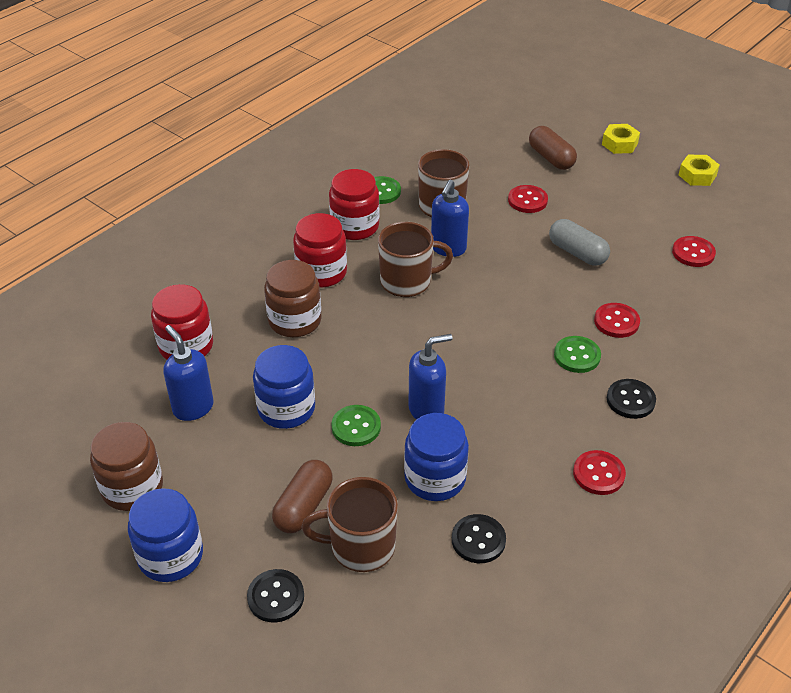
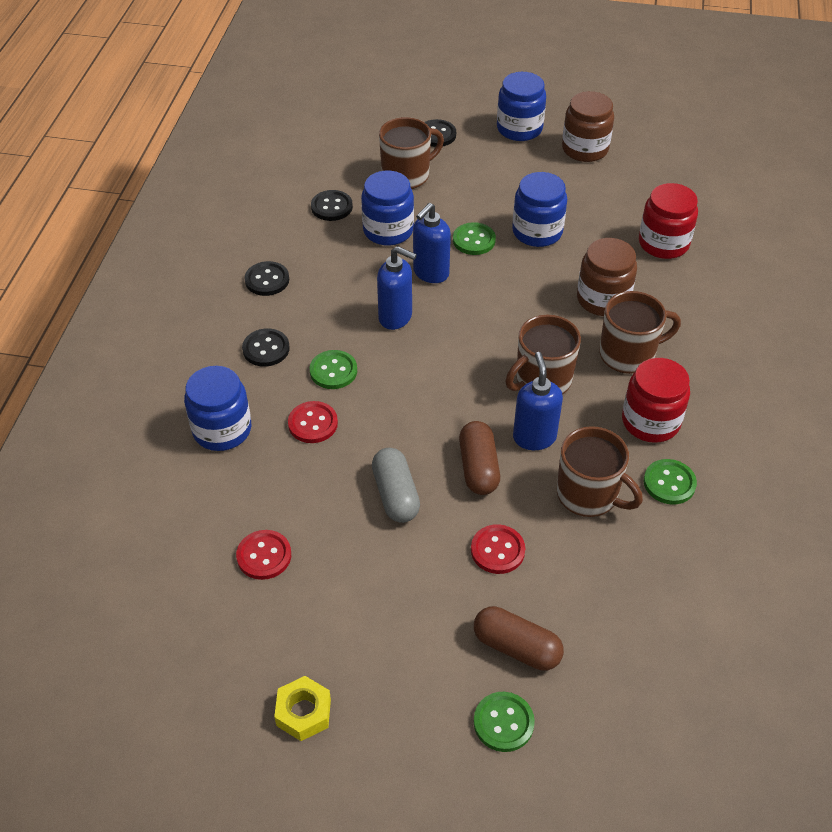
camera: 150 degrees right, 5 degrees up
blue soap dispenser [163,325,214,421] -> blue soap dispenser moved to [377,246,417,330]
brown capsule [272,460,332,533] -> brown capsule moved to [459,421,500,495]
red jar [293,213,347,288] -> brown mug [600,291,681,374]
grey capsule [549,219,610,266] -> grey capsule turned 60 degrees clockwise [372,448,420,523]
red button [573,450,626,495] -> black button [244,261,289,296]
yellow nut [602,124,640,154] -> none
none -> blue jar [184,366,251,451]
none -> green button [474,692,535,752]

